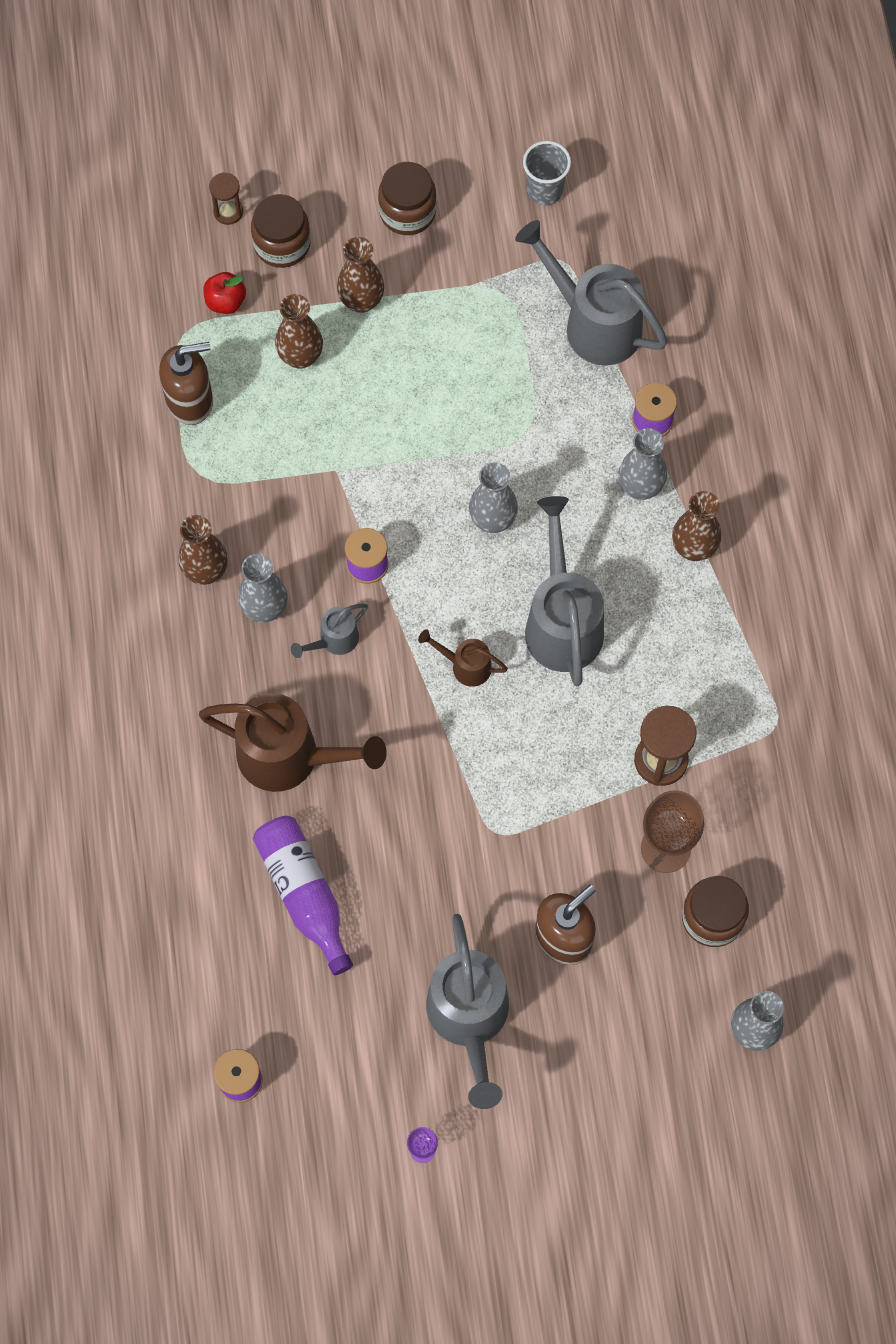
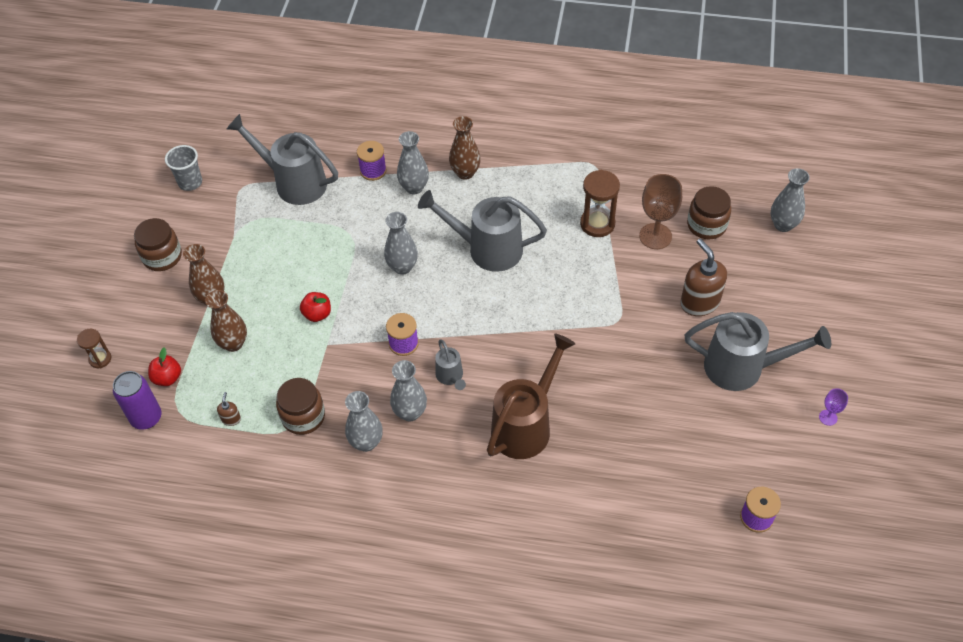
camera: 70 degrees left, 15 degrees down
brown soap dispenser [159,342,213,425] -> brown soap dispenser [217,392,241,426], size x0.45
brown vase [178,515,228,585] -> grey vase [345,391,383,452]
brown jar [251,194,311,268] -> brown jar moved to [276,378,325,435]
purple bottle [253,816,353,975] -> none
brown watering can [418,629,508,687] -> none
grey watering can [515,220,668,366] -> grey watering can turned 60 degrees clockwise [227,114,338,205]
none -> purple can [113,371,161,430]
none -> red apple [300,292,331,322]

